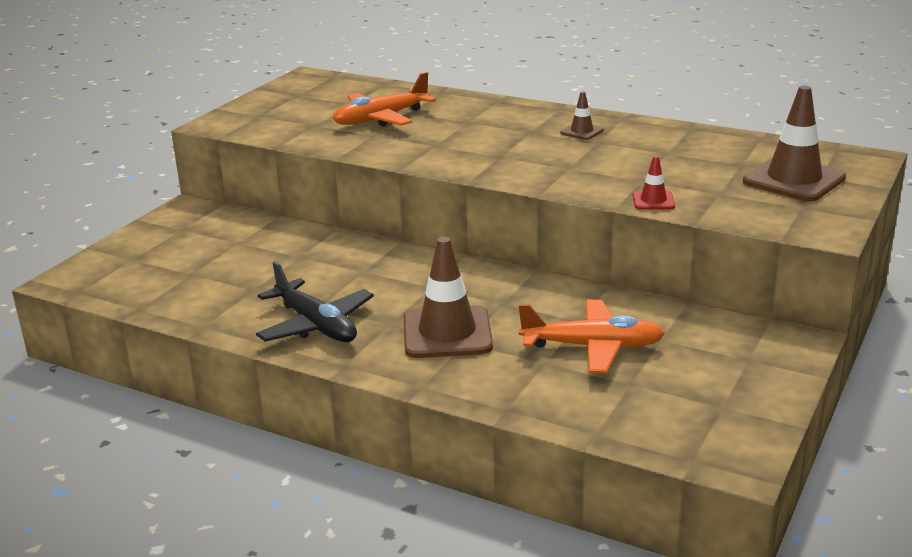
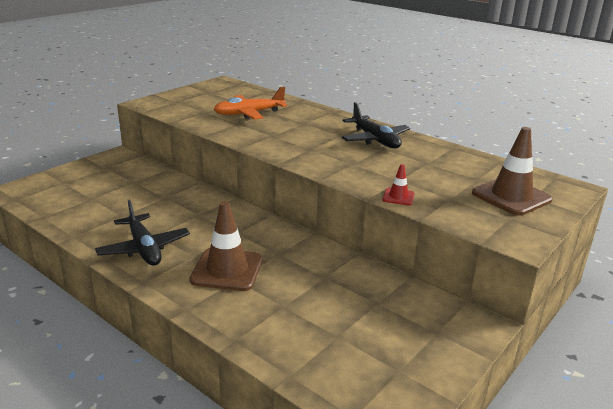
camera: 10 degrees right, 0 degrees up
orange plane [519,300,665,373] -> none
brown traffic cone [560,91,604,140] -> black plane [342,102,410,148]

